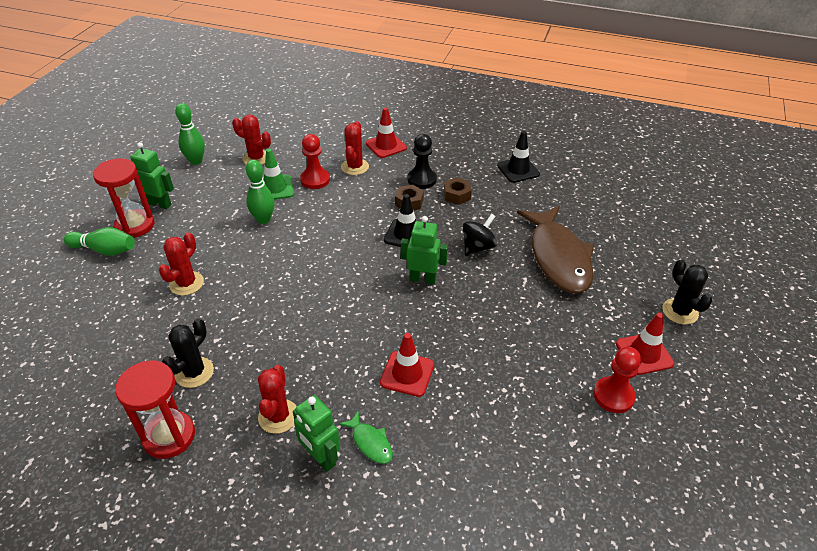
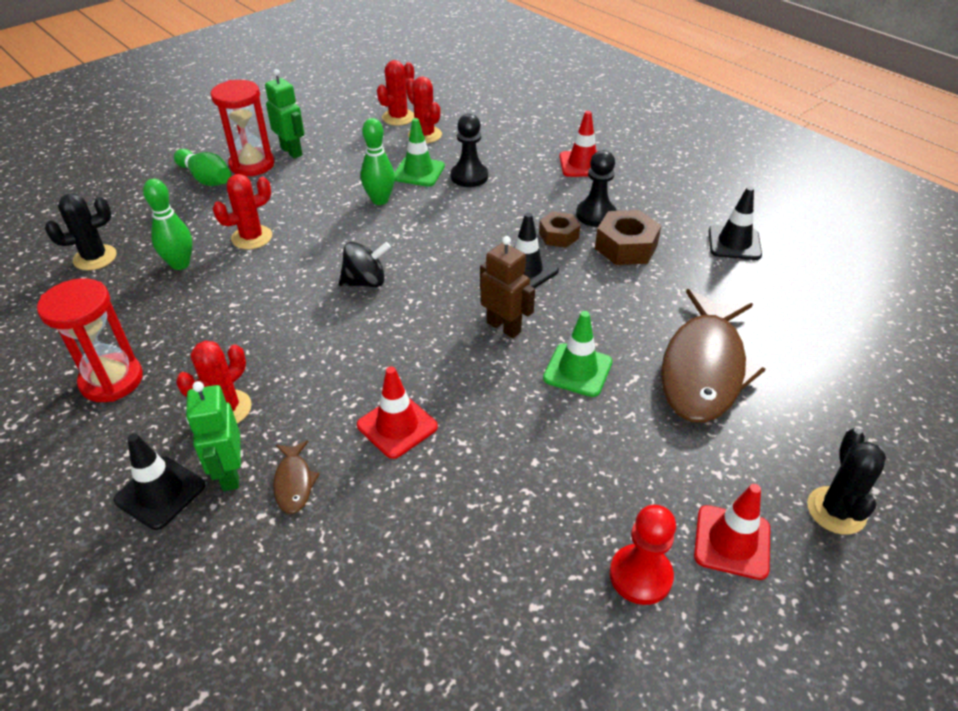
camera: 30 degrees right, 0 degrees up
black cactus [162,318,214,388] -> black cactus moved to [45,194,117,270]
green bowling pin [175,103,205,165] -> green bowling pin moved to [143,179,192,270]
red pawn [300,134,330,189] -> black pawn [451,114,488,187]
green fish [339,410,393,464] -> brown fish [273,440,320,514]
red cactus [341,121,369,175] -> red cactus moved to [377,60,414,126]
green robot [401,216,448,284] -> brown robot [480,236,535,338]
brown nut [444,177,472,205] -> brown nut [595,210,661,265], size x1.55
black spinning top [463,213,497,256] -> black spinning top moved to [339,242,391,287]
none -> black traffic cone [113,434,205,530]
none -> green traffic cone [543,311,612,397]

